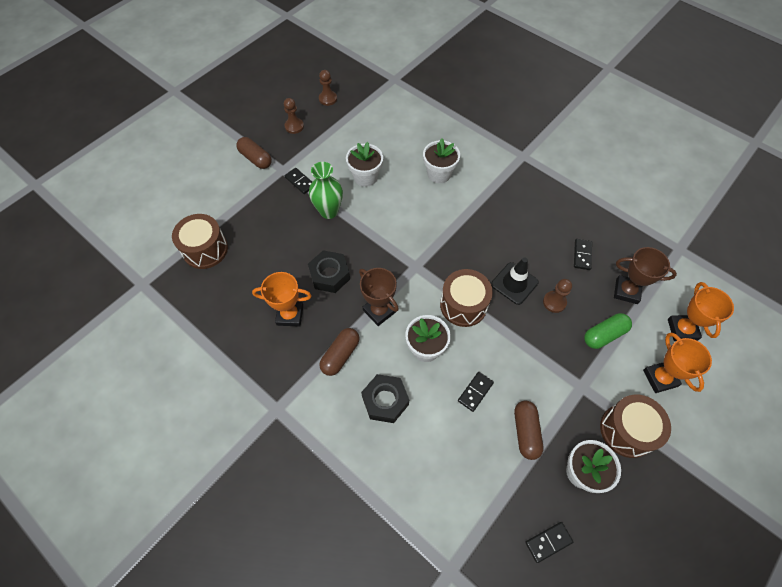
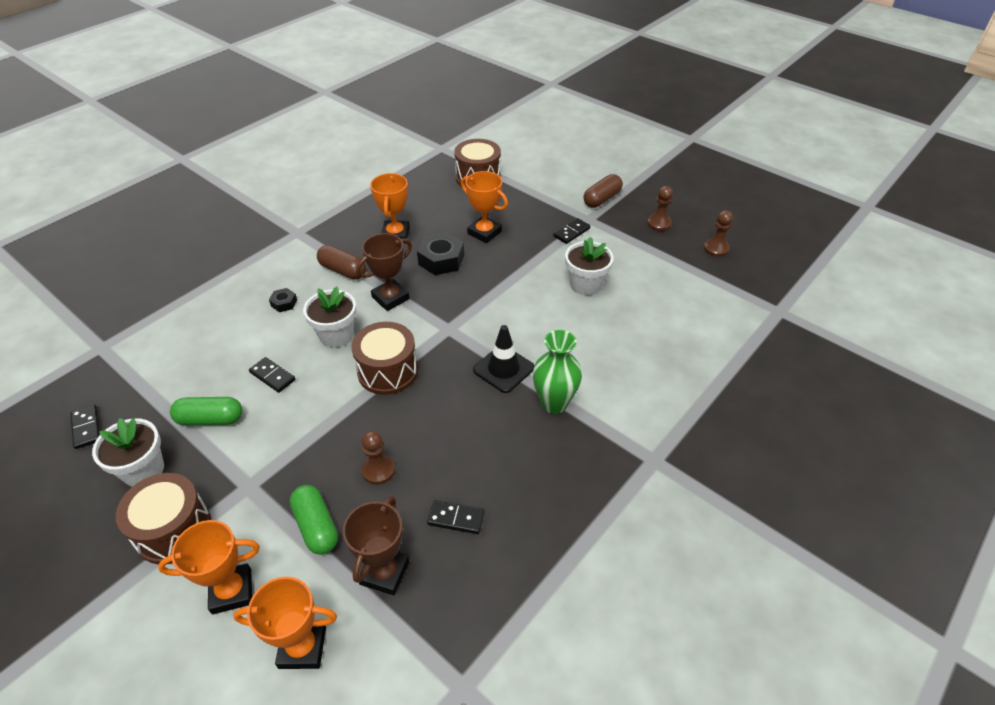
camera: 90 degrees right, 15 degrees down
green vase [309,162,343,219] -> green vase moved to [533,330,582,414]
black nut [361,374,409,423] -> black nut [269,288,297,312], size x0.52
white flower pot [423,139,460,183] -> none
black traffic cone [491,258,539,305] -> black traffic cone moved to [473,325,534,393]
brown capsule [514,401,543,460] -> green capsule [170,397,242,426]
none -> orange trophy [461,171,508,243]

